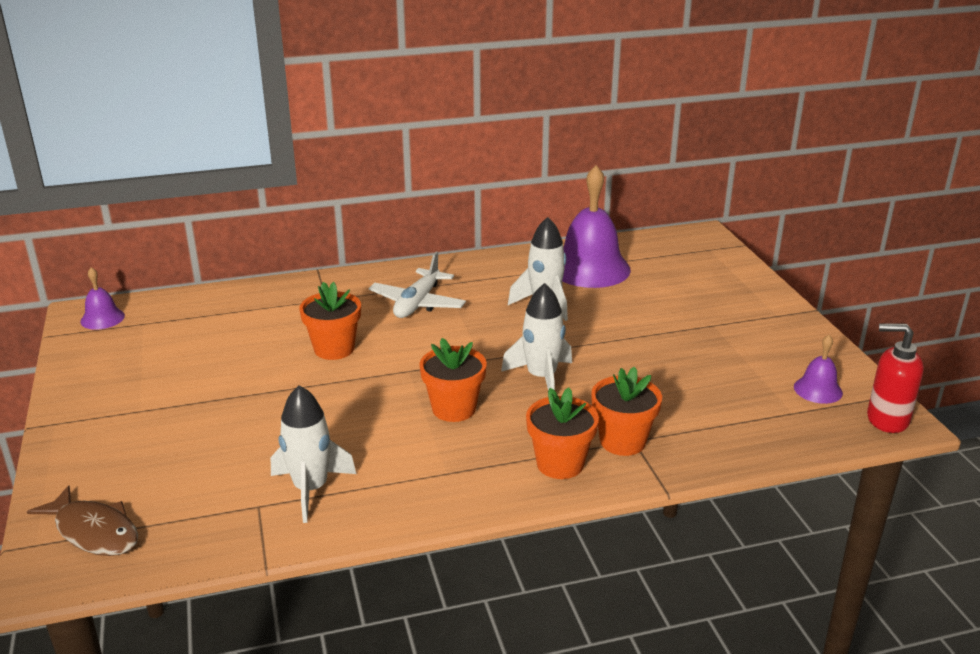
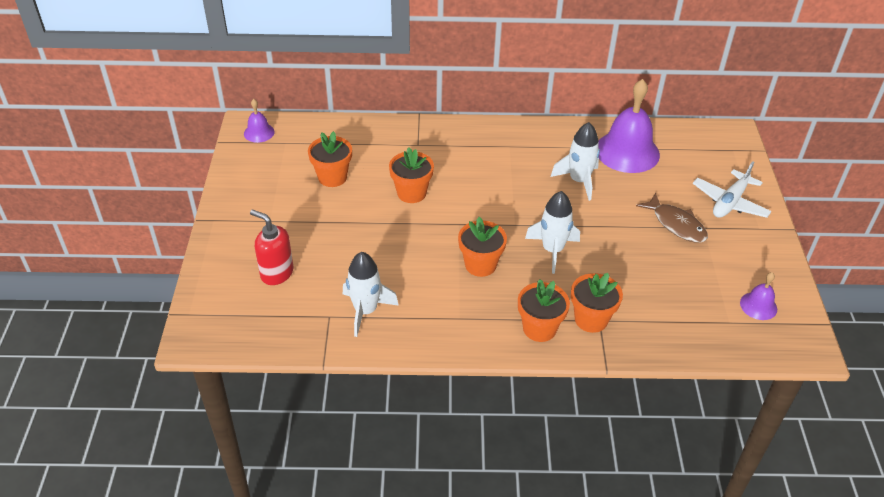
camera: 15 degrees right, 15 degrees up
brown fish [27,485,138,556] -> brown fish moved to [636,193,708,243]
white plane [369,252,466,318] -> white plane moved to [693,161,772,218]
red soap dispenser [867,323,924,433] -> red soap dispenser moved to [250,209,293,285]
none -> orange flower pot [308,131,352,187]

